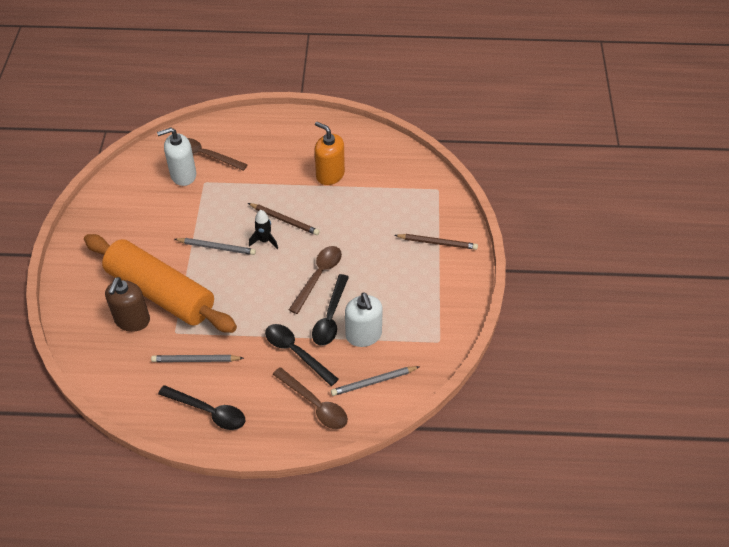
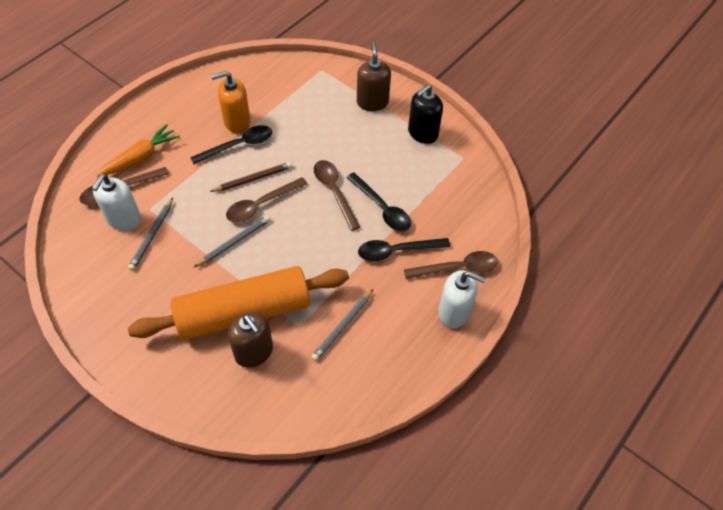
camera: 55 degrees left, 5 degrees up
black spoon [158,385,245,430] -> black spoon moved to [190,125,272,164]
black rocket [249,210,278,249] -> brown spoon [226,177,307,222]
grey pencil [331,366,420,396] -> grey pencil moved to [128,198,173,271]
white soap dispenser [345,292,383,347] -> white soap dispenser moved to [438,270,486,328]
brown pencil [394,234,478,250] -> brown soap dispenser [357,42,391,111]
none -> orange carrot [97,124,180,177]
none -> black soap dispenser [408,84,443,144]

